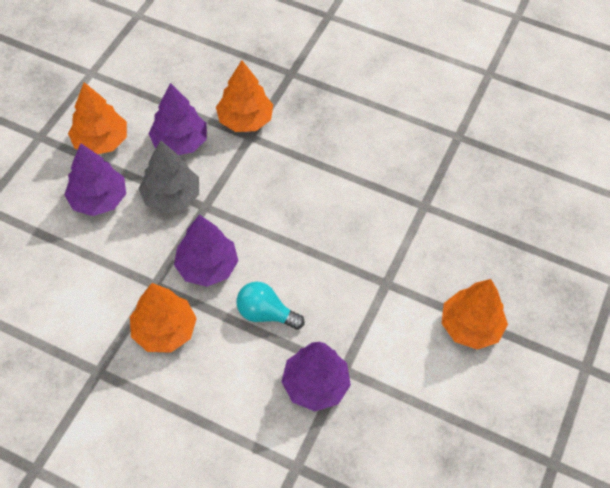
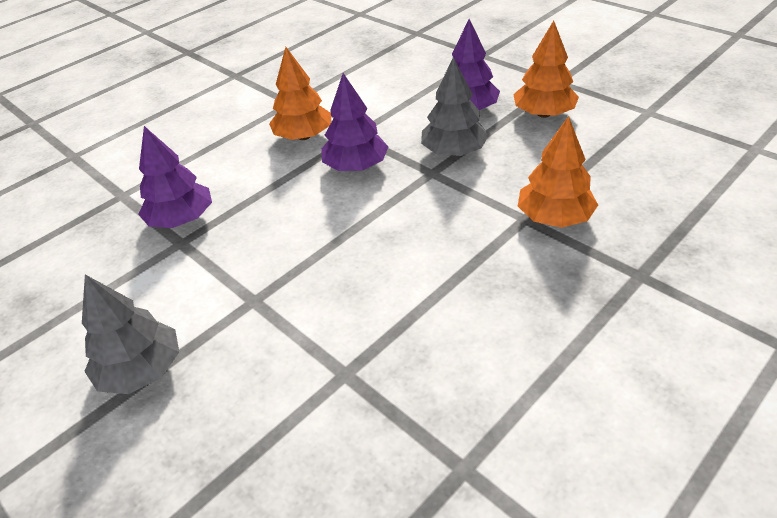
camera: 115 degrees right, 15 degrees down
purple tree [148,83,207,155] -> none
turquoise light bulb [236,282,305,330] -> none
orange tree [441,279,508,350] -> grey tree [82,275,179,394]

